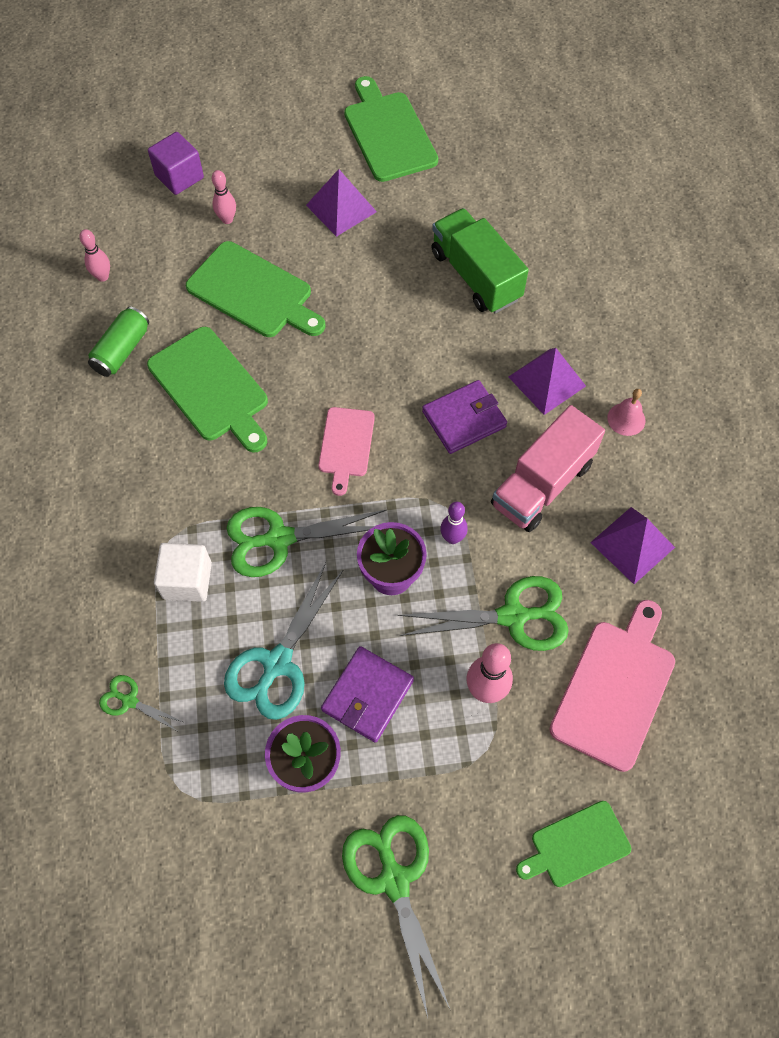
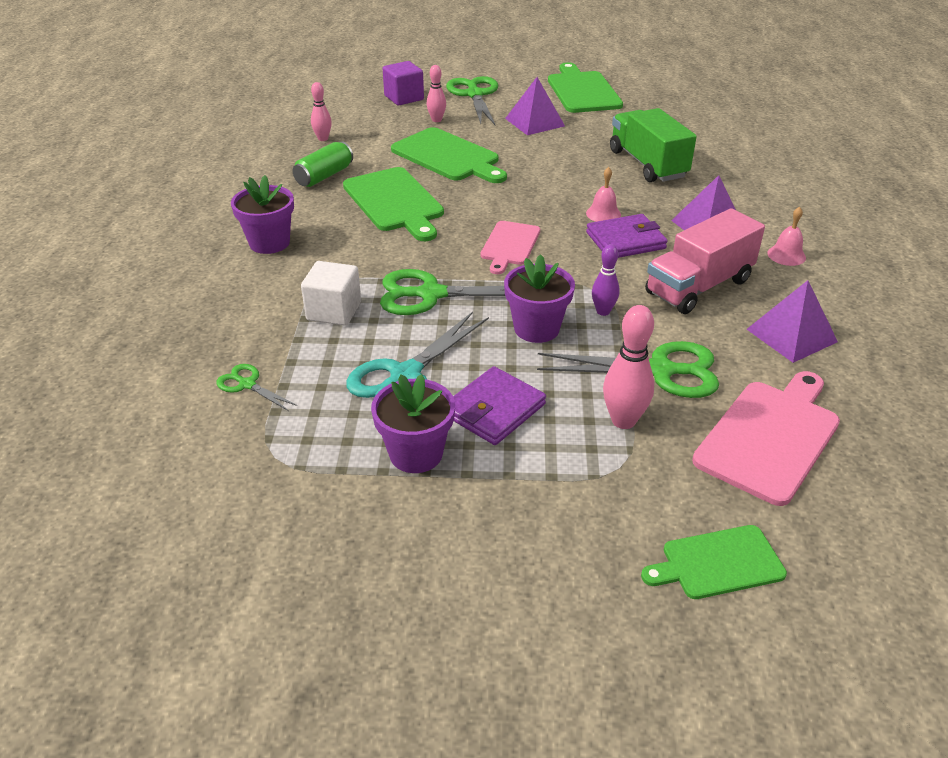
camera: 10 degrees right, 25 degrees down
green scissors [342,815,451,1017] -> green scissors moved to [446,76,498,126]
none -> purple flower pot [231,175,294,254]
none -> pink bell [586,167,621,222]

